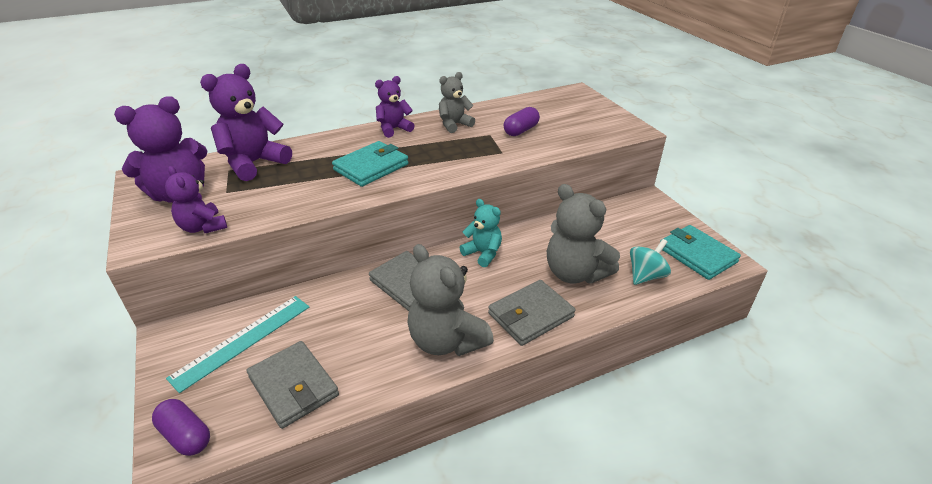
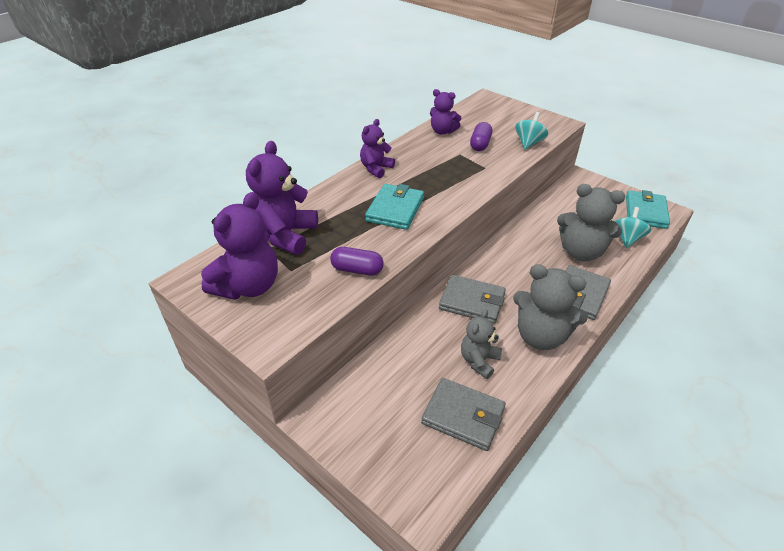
camera: 25 degrees left, 5 degrees up
purple capsule [152,399,210,456] -> purple capsule moved to [330,247,384,276]
purple teddy bear [165,166,227,233] -> purple teddy bear moved to [430,89,461,135]
turquoise ruler [166,296,309,393] -> none
grey teddy bear [439,72,475,133] -> grey teddy bear moved to [461,309,502,379]
turquoise teddy bear [459,199,502,267] -> none
turquoise wallet [660,225,741,280] -> turquoise wallet turned 75 degrees clockwise [626,190,670,229]
none -> turquoise spinning top [515,112,548,150]

